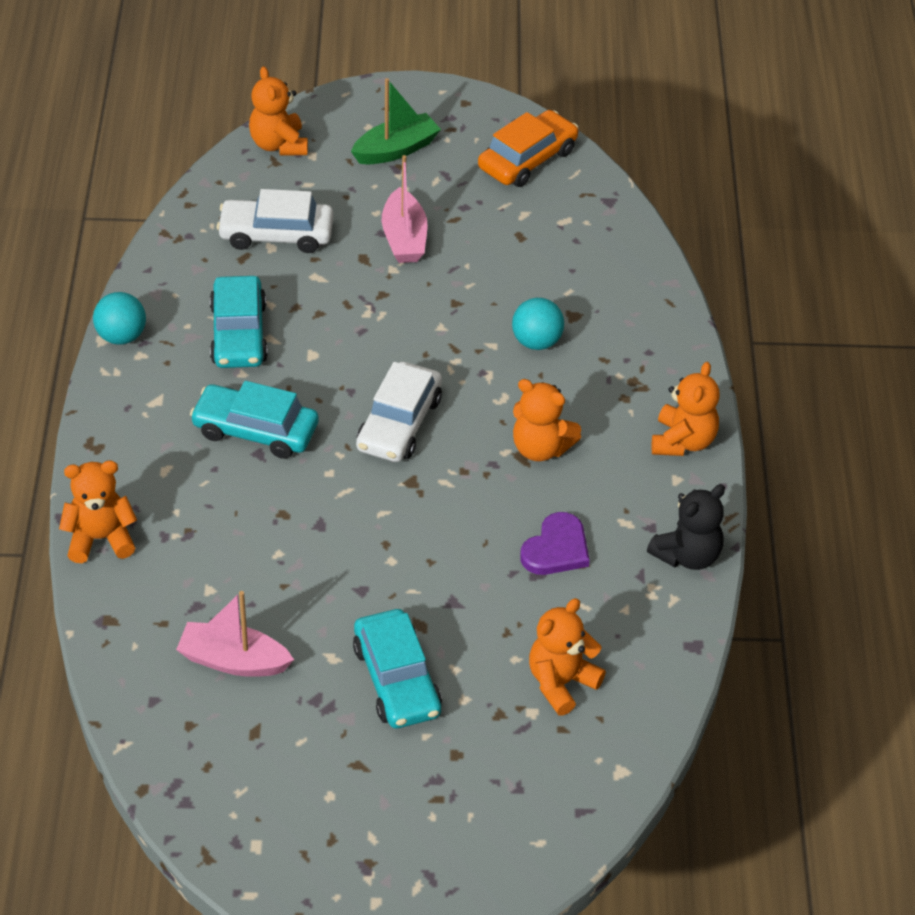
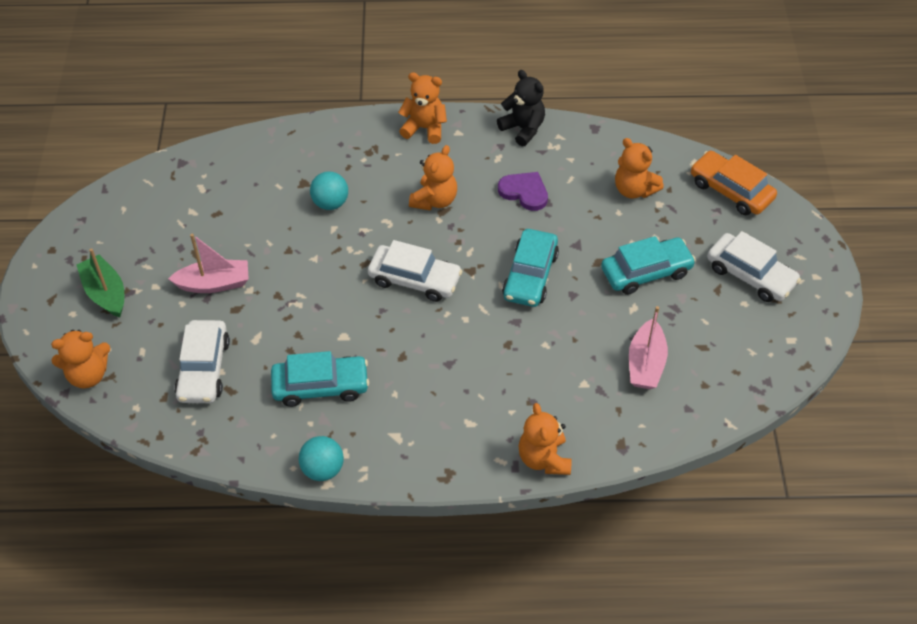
camera: 90 degrees left, 5 degrees up
turquoise car [190,381,319,459] -> turquoise car moved to [502,229,559,307]
orange car [478,110,579,187] -> orange car moved to [691,151,777,215]
none -> white car [707,231,801,302]

